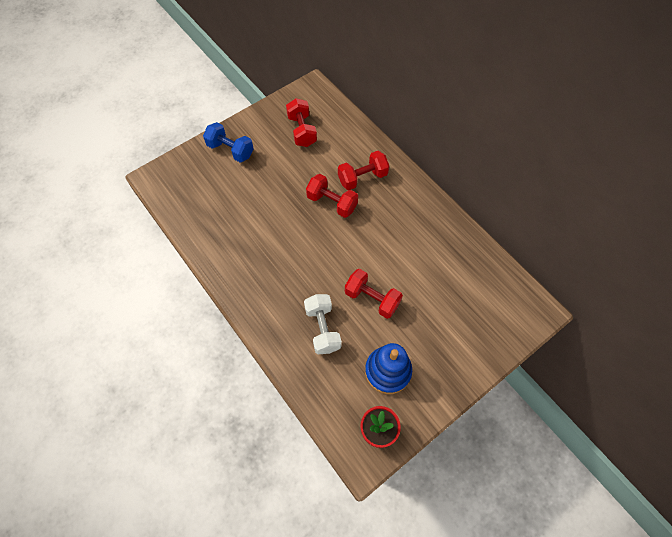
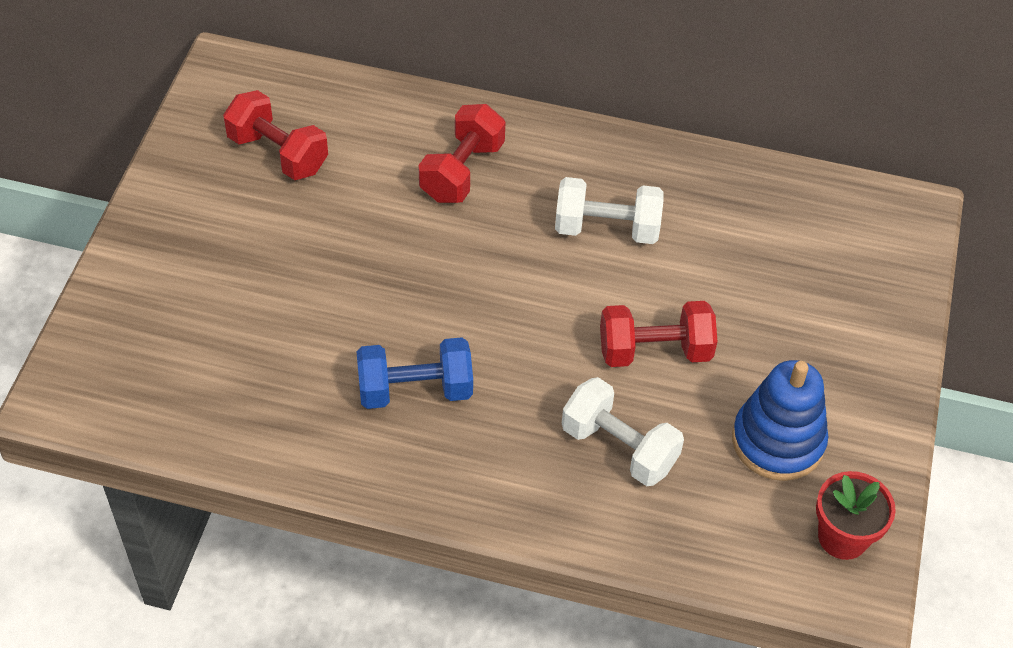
camera: 40 degrees left, 10 degrees down
blue dumbbell [203,122,254,163] -> blue dumbbell moved to [356,337,473,409]
red dumbbell [306,174,358,218] -> none
none -> white dumbbell [555,177,664,244]

